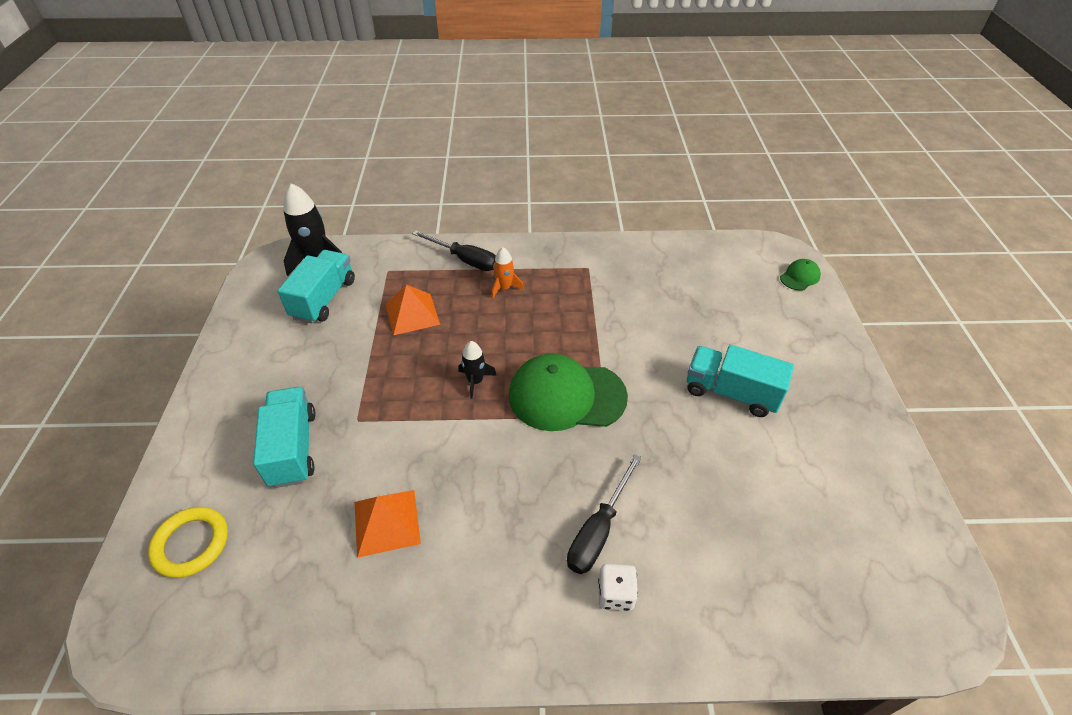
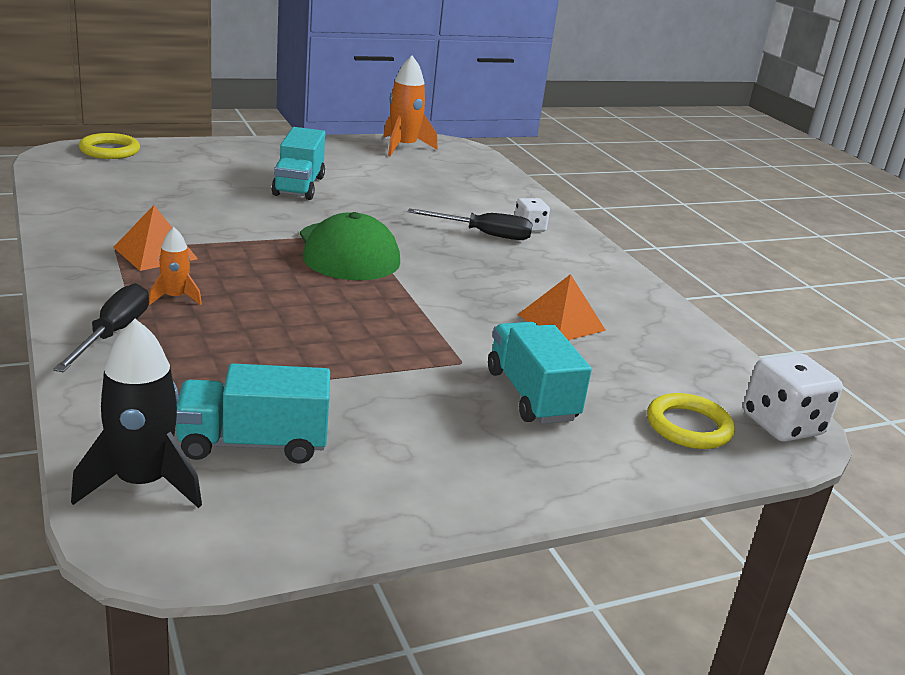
camera: 115 degrees left, 20 degrees down
turquoise truck [253,387,315,488] -> turquoise truck turned 105 degrees clockwise [488,322,592,424]
orange pyramid [386,285,440,335] -> orange pyramid moved to [113,205,198,271]
black rocket [458,341,496,399] -> none
green cap [780,259,821,291] -> yellow ring [79,133,140,159]
none -> orange rocket [383,56,438,157]
none -> white dice [743,353,843,442]

